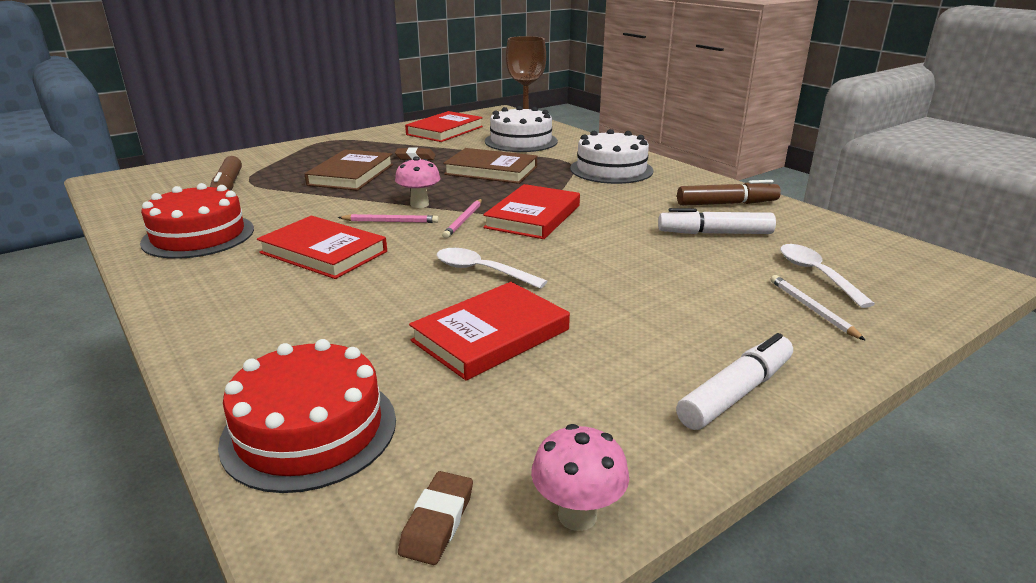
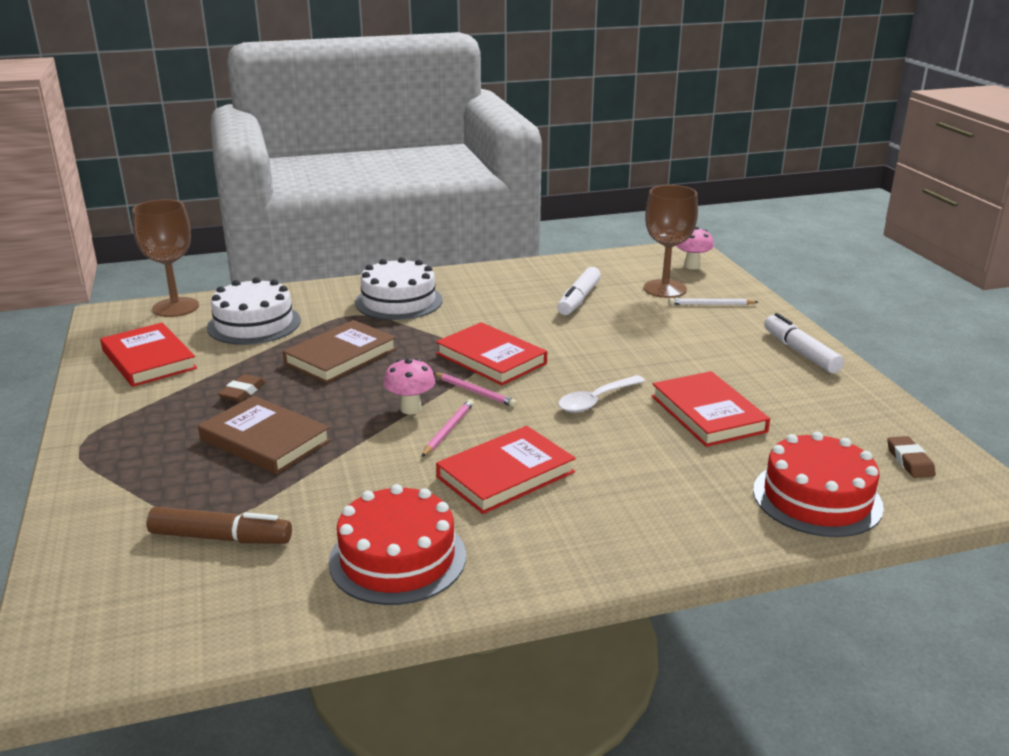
camera: 70 degrees left, 0 degrees up
brown eraser [398,471,473,565] -> brown eraser turned 45 degrees clockwise [887,436,936,478]
pink mushroom [531,424,629,531] -> pink mushroom moved to [676,226,714,269]
brown marker [677,180,781,206] -> none
white spoon [780,244,875,308] -> brown goblet [644,185,698,298]

